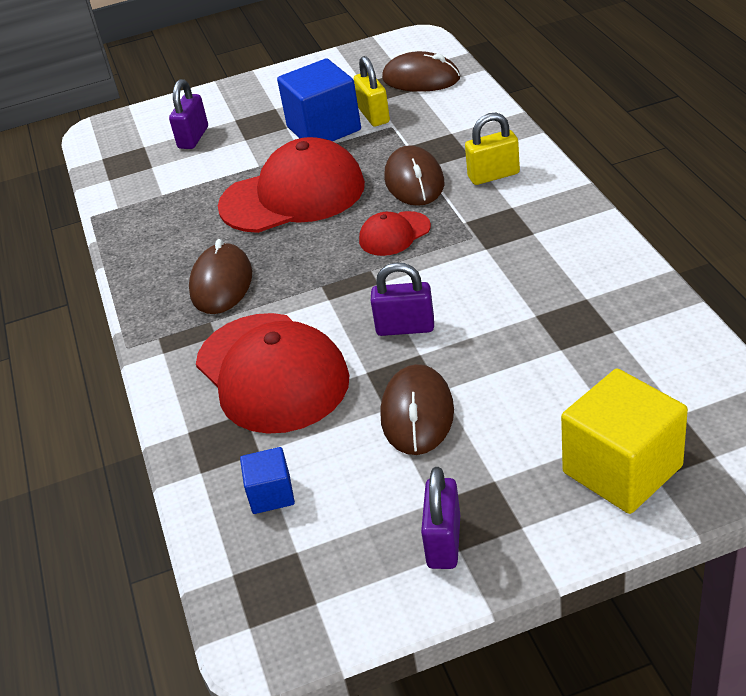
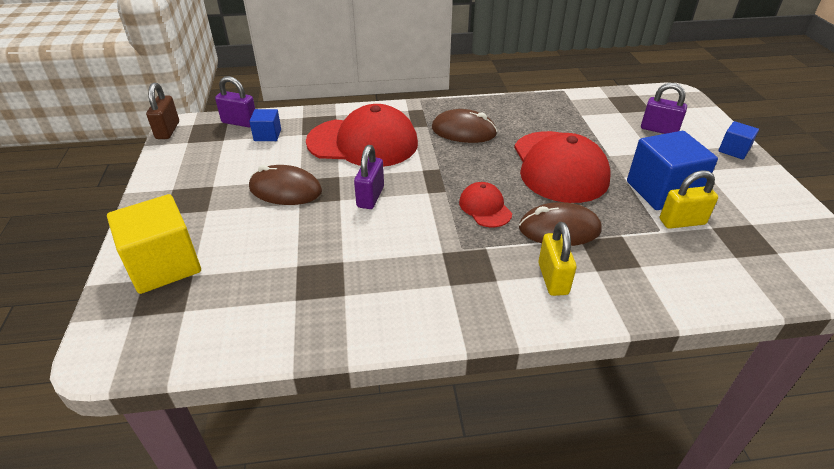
camera: 95 degrees right, 0 degrees up
red cap [196,313,350,434] -> red cap turned 150 degrees counterclockwise [306,104,418,167]
brown mouse [382,51,460,92] -> none
purple padlock [421,467,460,569] -> purple padlock moved to [215,76,255,128]
none -> brown padlock [146,82,179,139]
none -> blue cube [719,121,759,159]

